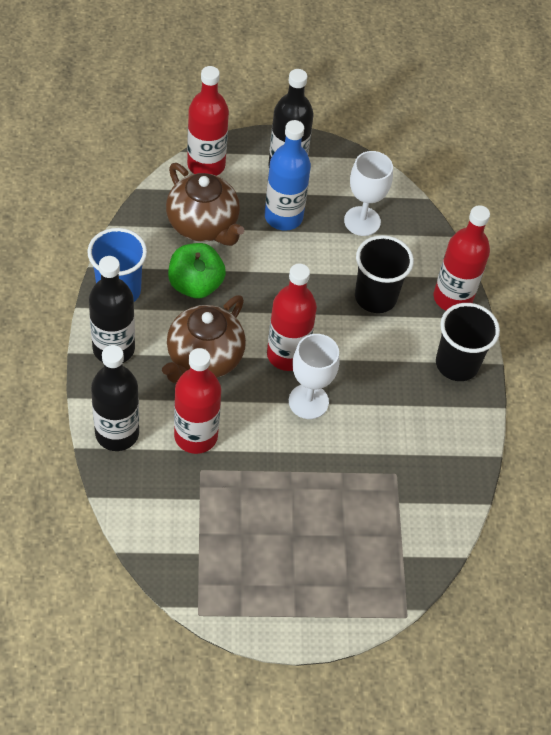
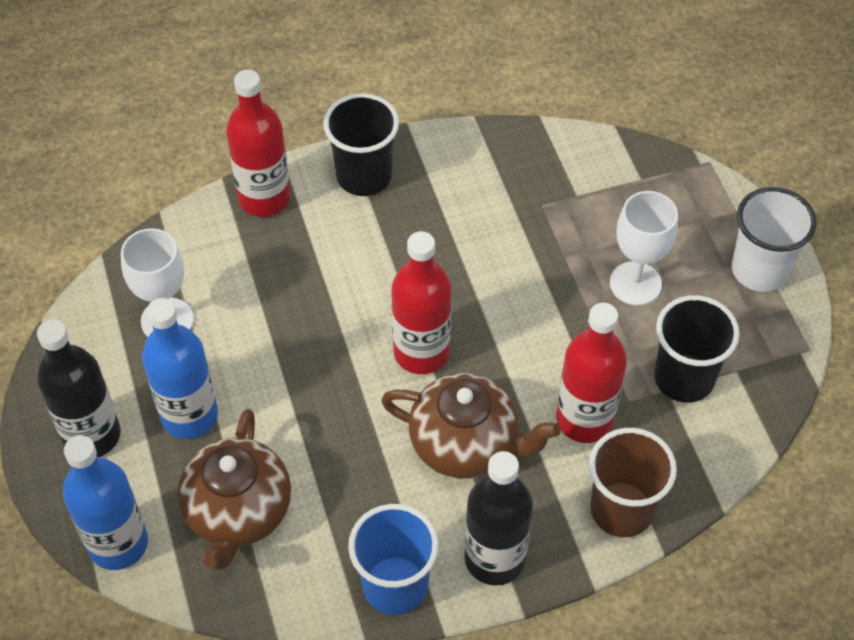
camera: 100 degrees left, 0 degrees up
black bottle [91,345,139,451] -> brown cup [589,428,677,537]
brown teapot [166,163,244,246] -> brown teapot turned 150 degrees clockwise [177,409,291,570]
green apple [168,243,226,299] -> none
red bottle [187,66,229,176] -> blue bottle [63,435,148,570]
white goblet [289,334,340,419] -> white goblet moved to [610,191,678,306]
black cup [355,235,414,313] -> black cup moved to [654,295,740,403]
none -> white cup [732,187,816,292]

